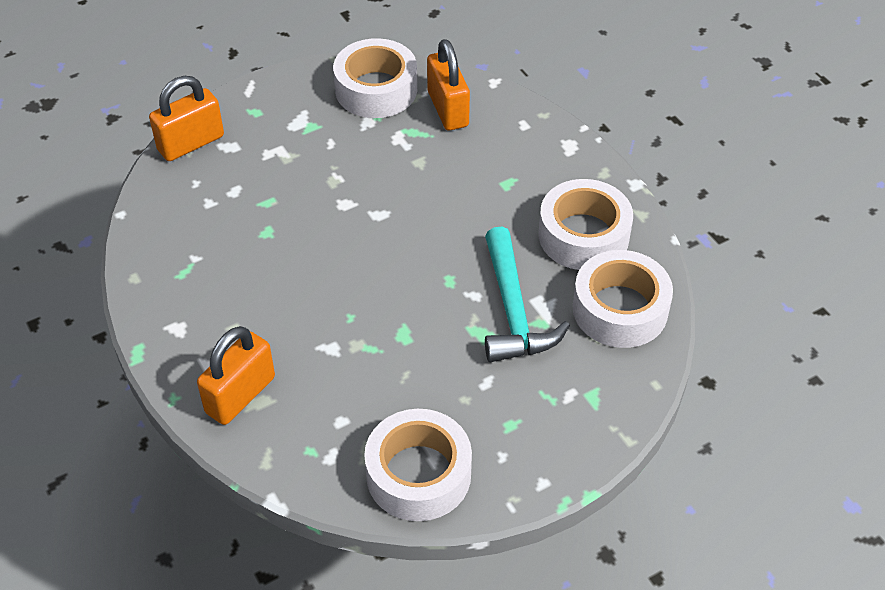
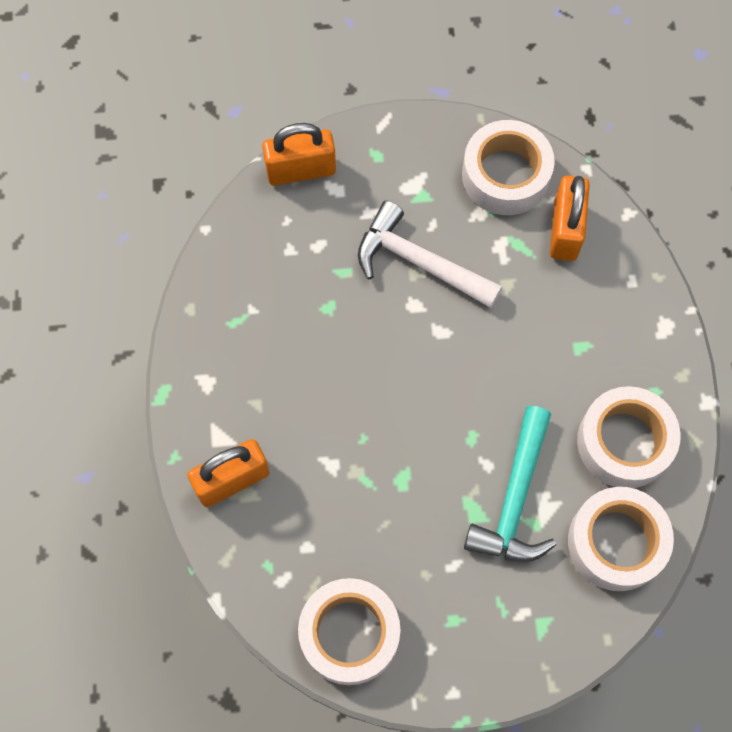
camera: 25 degrees right, 20 degrees up
none -> white hammer [358,201,503,308]

